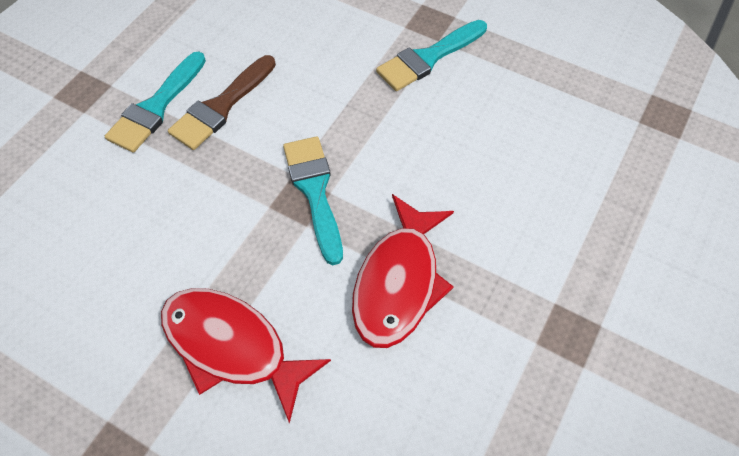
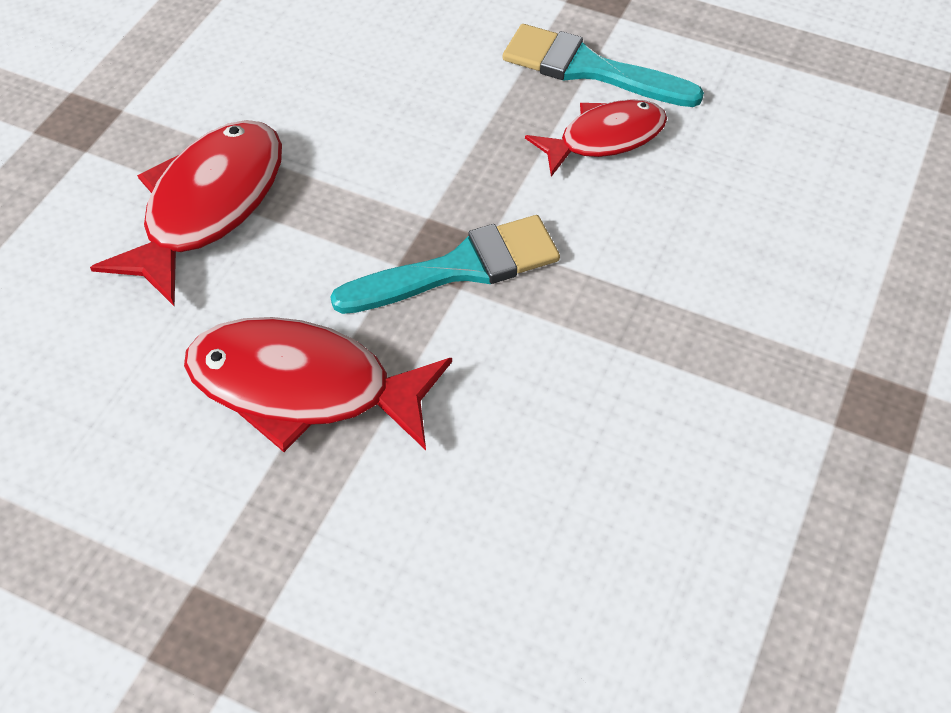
camera: 85 degrees right, 5 degrees down
brown brush [168,55,276,150] -> red fish [525,99,667,177]
turquoise brush [376,20,487,91] -> none

